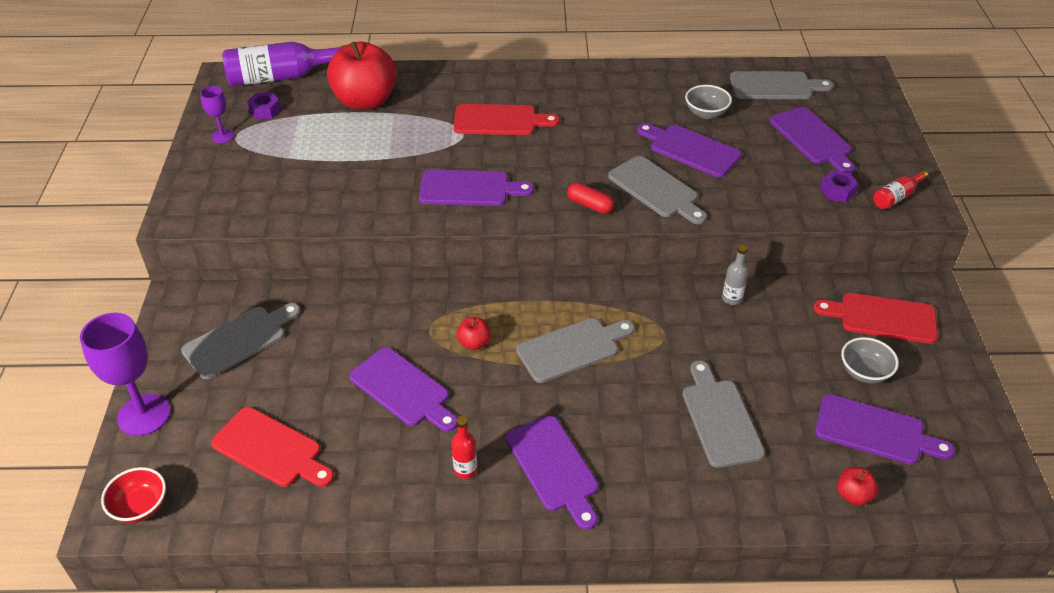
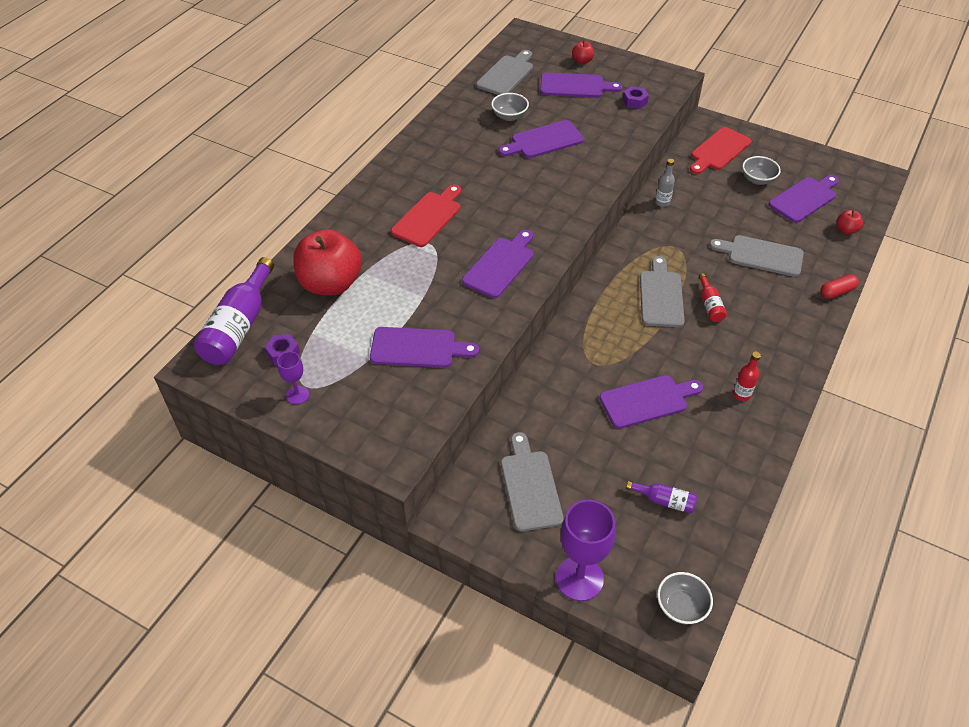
camera: 60 degrees left, 5 degrees up
red bowl [101,467,166,523] -> grey bowl [657,572,713,624]
red cutting board [211,407,334,487] -> purple bottle [626,481,697,514]
red apple [457,317,491,350] -> red apple moved to [572,41,594,64]
purple cutting board [506,416,599,530] -> purple cutting board moved to [370,327,479,368]
red capsule [567,182,614,214] -> red capsule moved to [820,274,859,299]
grey cutting board [608,156,707,224] -> none
red bottle [873,170,928,209] -> red bottle moved to [699,273,727,322]

